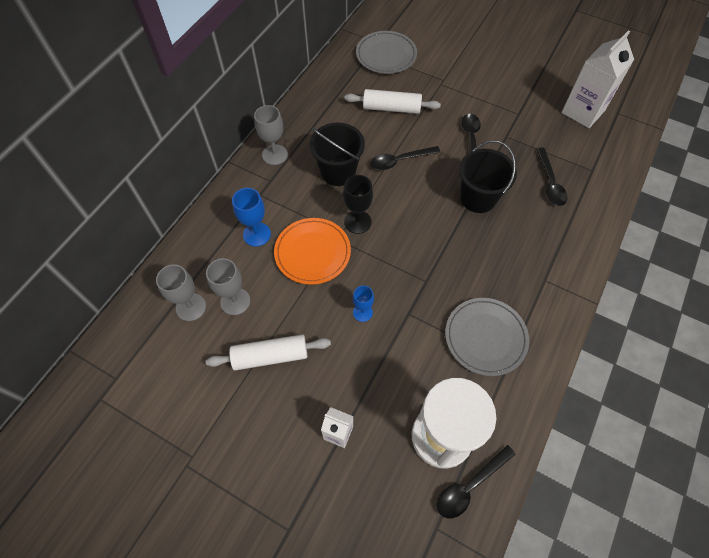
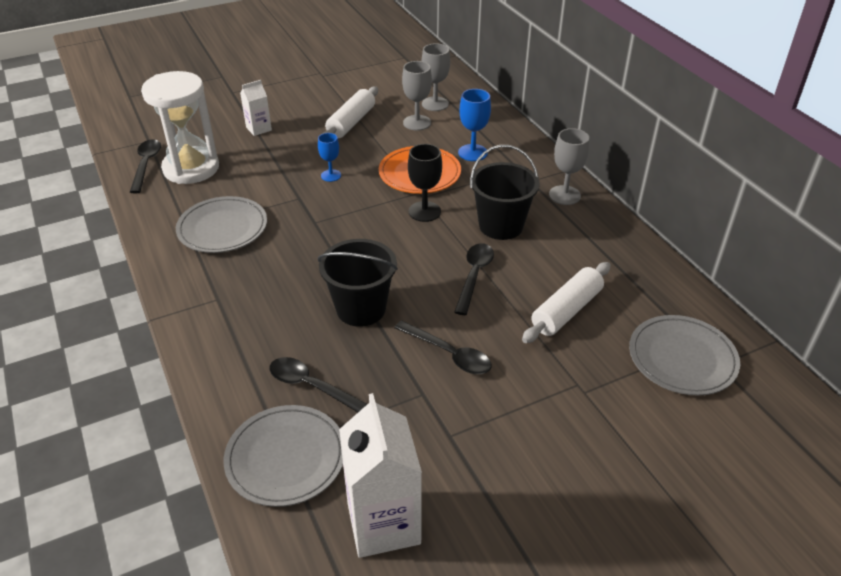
camera: 125 degrees right, 20 degrees down
none -> grey plate [224,405,343,507]

